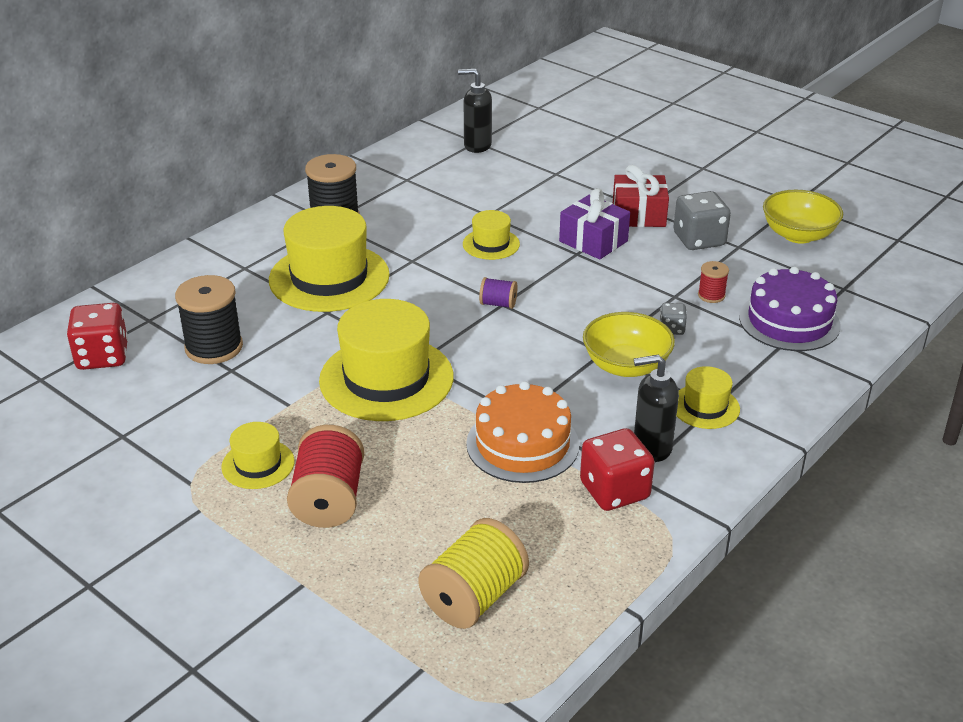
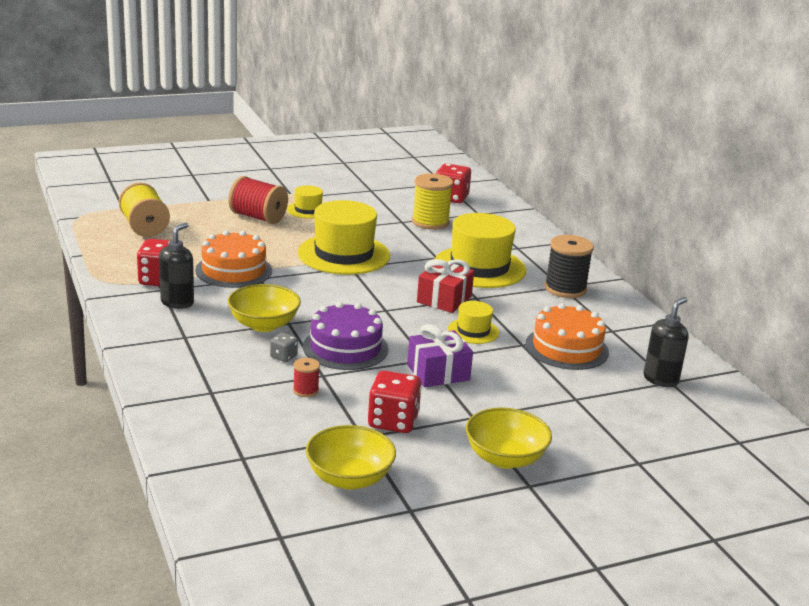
camera: 115 degrees right, 10 degrees down
black spool [175,275,243,364] -> yellow spool [412,173,453,230]
purple spool [479,277,518,309] -> none
red gift [613,165,669,227] -> red gift moved to [417,259,474,313]
grey dice [674,191,731,250] -> red dice [368,371,422,433]
yellow hat [677,366,740,429] -> none
purple cake [739,267,841,351] -> purple cake moved to [303,302,389,370]
none -> yellow bowl [466,407,552,469]
none -> orange cake [525,303,609,370]

